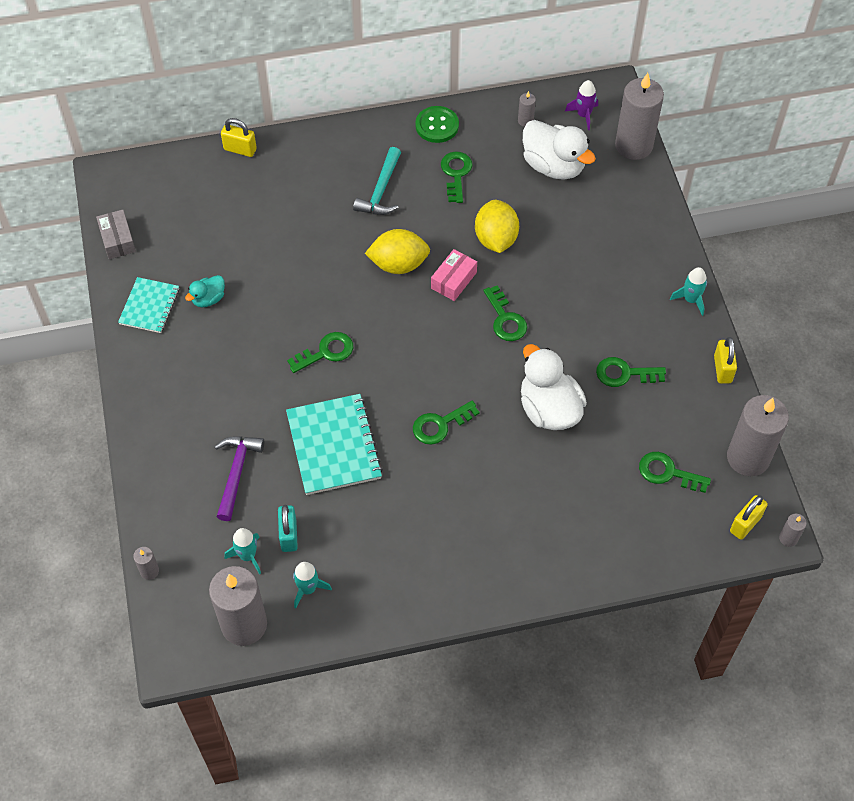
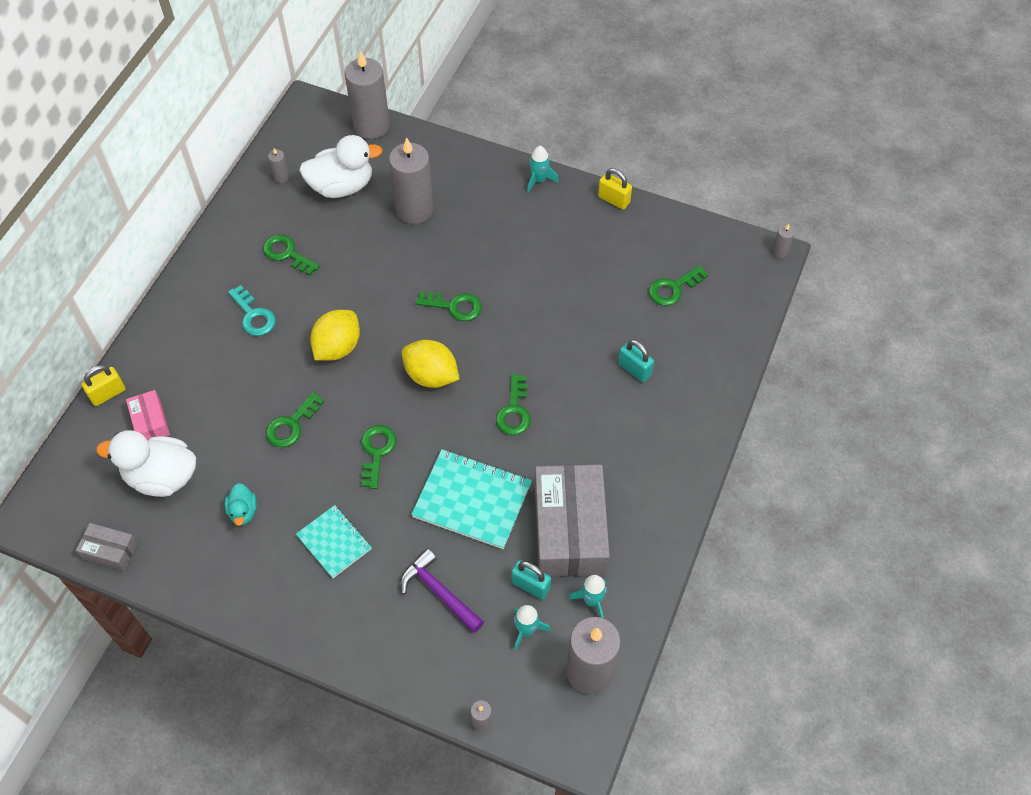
camera: 55 degrees left, 0 degrees up
turquoise notebook [118,277,179,333] -> turquoise notebook moved to [296,505,372,578]
turquoise hammer [353,147,401,215] -> turquoise key [228,285,276,336]
green button [415,106,459,143] -> none
pink box [431,249,477,301] -> pink box moved to [126,390,170,440]
yellow lemon [475,200,519,253] -> yellow lemon moved to [402,340,459,388]
white duck [521,344,587,430] -> white duck moved to [96,430,196,497]
purple rocket [565,80,598,130] -> none
green key [596,357,666,387] -> green key moved to [266,392,325,447]
grey candle [727,395,789,476] -> grey candle moved to [389,138,434,224]
yellow padlock [730,495,768,540] -> none
none -> grey box [535,464,610,577]
none -> turquoise padlock [618,339,654,382]

